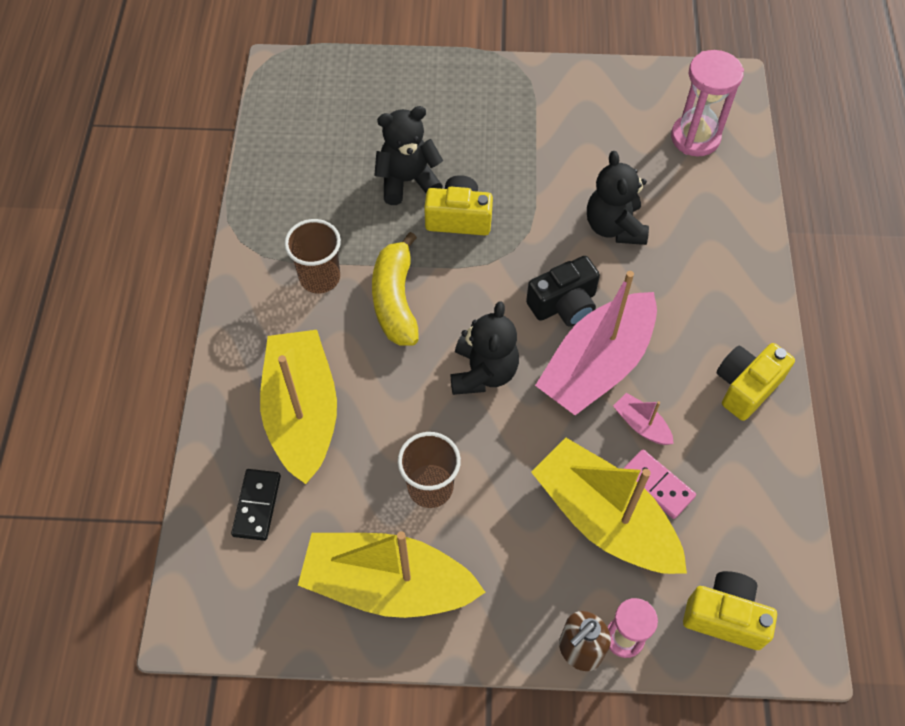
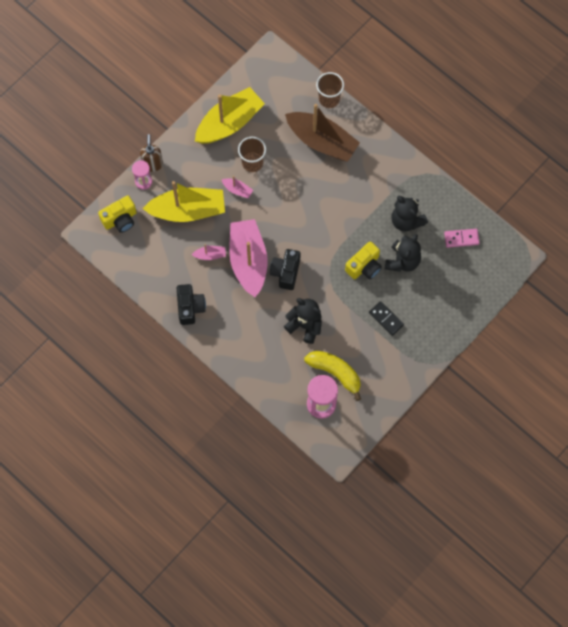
camera: 130 degrees right, 10 degrees up
black domino [231,469,281,541] -> black domino moved to [369,301,404,336]
yellow boat [260,330,337,484] -> brown boat [285,104,360,162]
brown cup [284,219,341,293] -> brown cup moved to [316,72,344,108]
yellow banana [372,232,419,346] -> yellow banana moved to [304,351,361,401]
black teddy bear [451,301,519,395] -> black teddy bear moved to [391,196,428,232]
pink domino [623,449,696,519] -> pink domino moved to [444,229,479,248]
yellow camera [717,343,795,421] -> black camera [177,284,206,325]
none -> pink boat [222,176,253,198]

